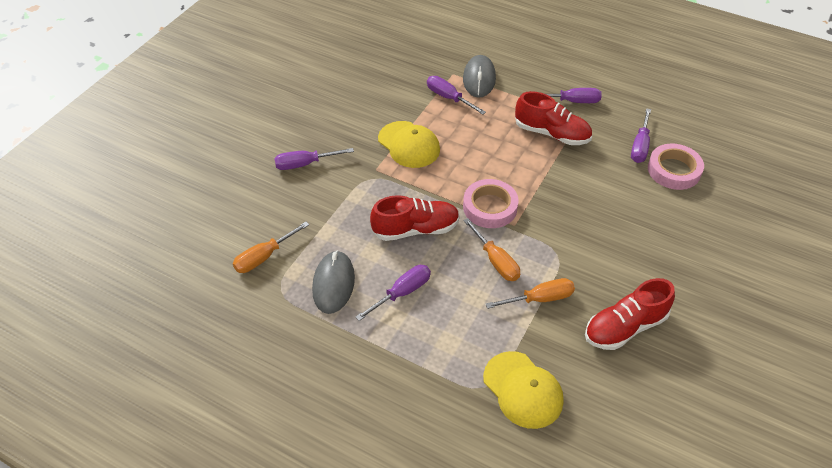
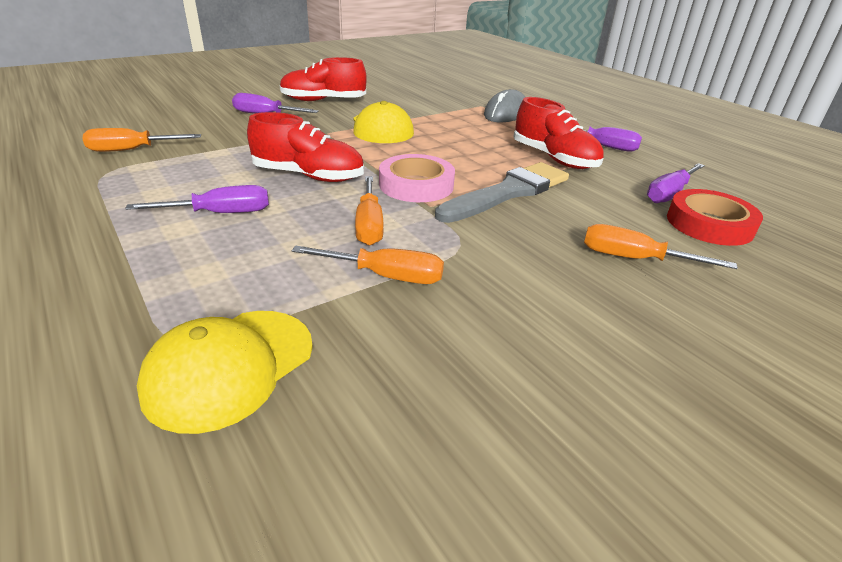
camera: 25 degrees right, 15 degrees down
grey mouse [312,250,355,314] -> none
purple screwdriver [427,76,486,114] -> none
yellow cap [483,351,563,429] -> yellow cap turned 45 degrees clockwise [137,311,313,434]
red shoe [585,278,675,350] -> red shoe moved to [280,57,367,101]
pink tape [648,144,704,190] -> red tape [667,189,763,246]
none -> grey brush [435,162,569,223]
none -> orange screwdriver [584,224,738,269]

